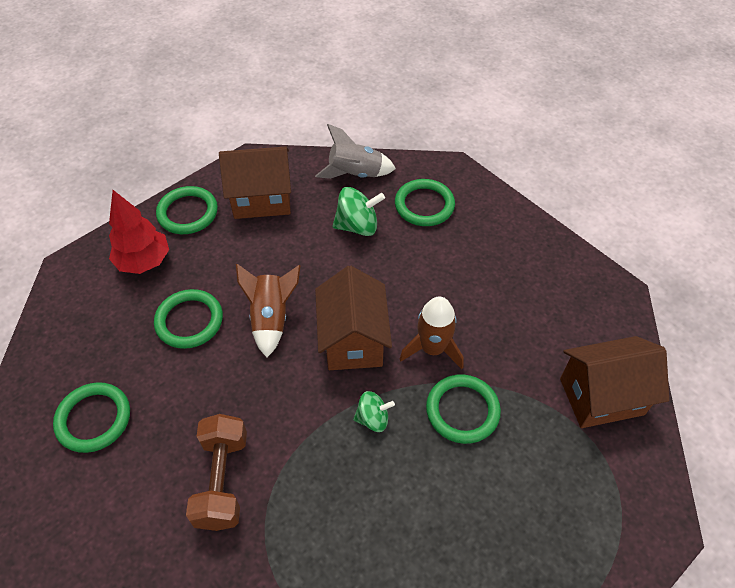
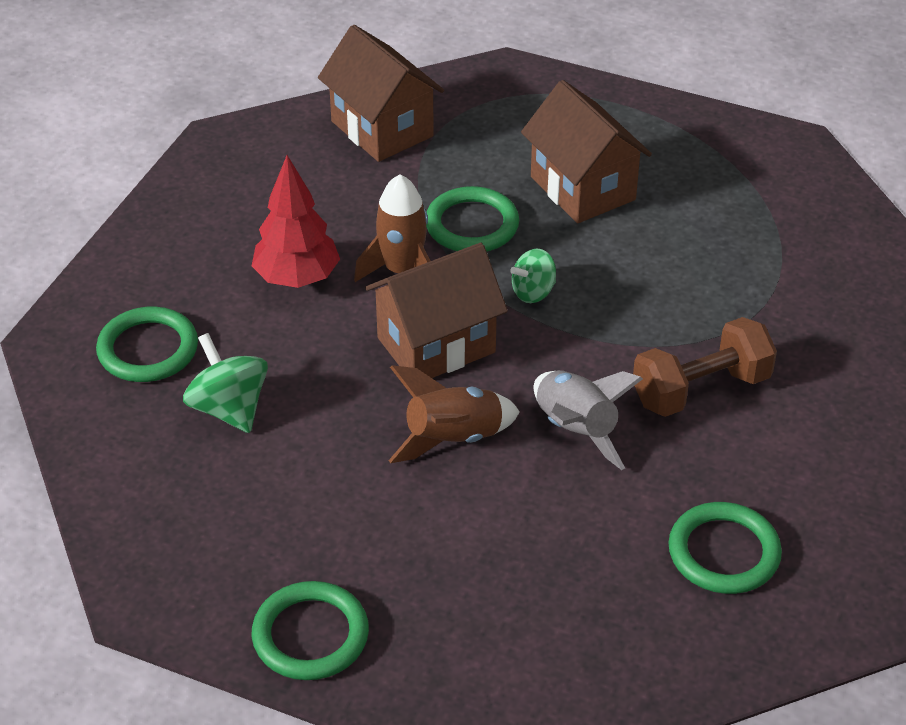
camera: 115 degrees left, 10 degrees down
red tree [109,190,169,274] -> red tree moved to [251,155,340,288]
green ring [154,289,223,349] -> none
brown house [219,147,291,219] -> brown house moved to [521,80,652,223]
grey rocket [315,124,396,179] -> grey rocket moved to [533,370,643,470]
green spinning top [353,391,395,432] -> green spinning top turned 90 degrees counterclockwise [510,249,556,303]

